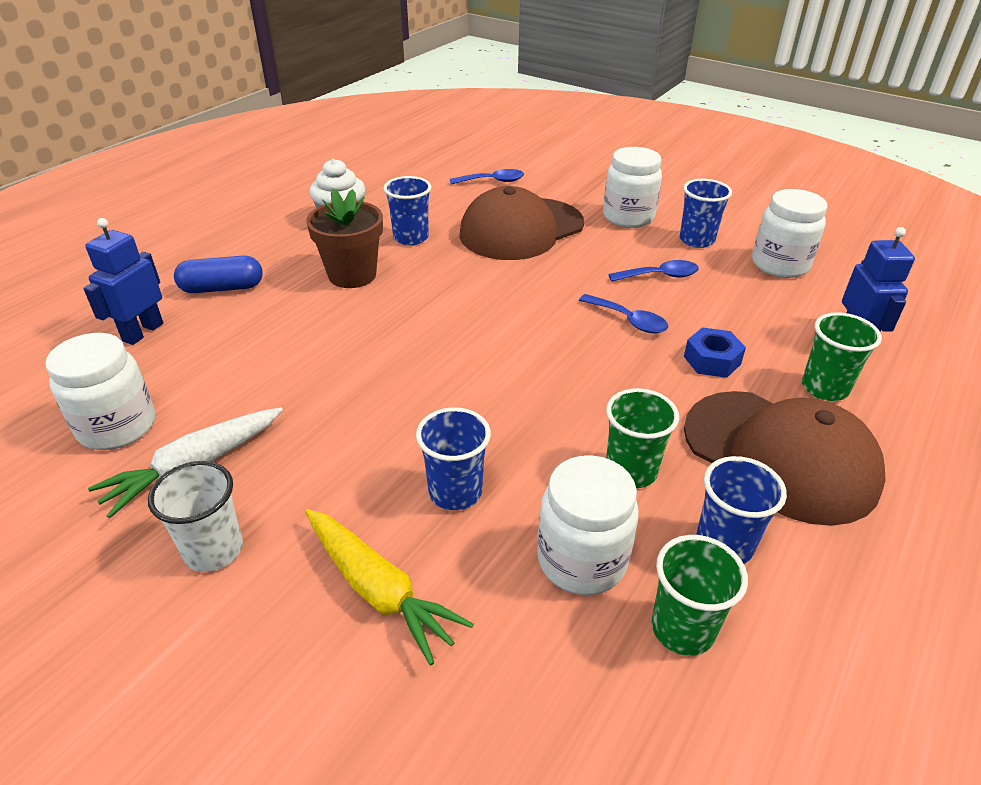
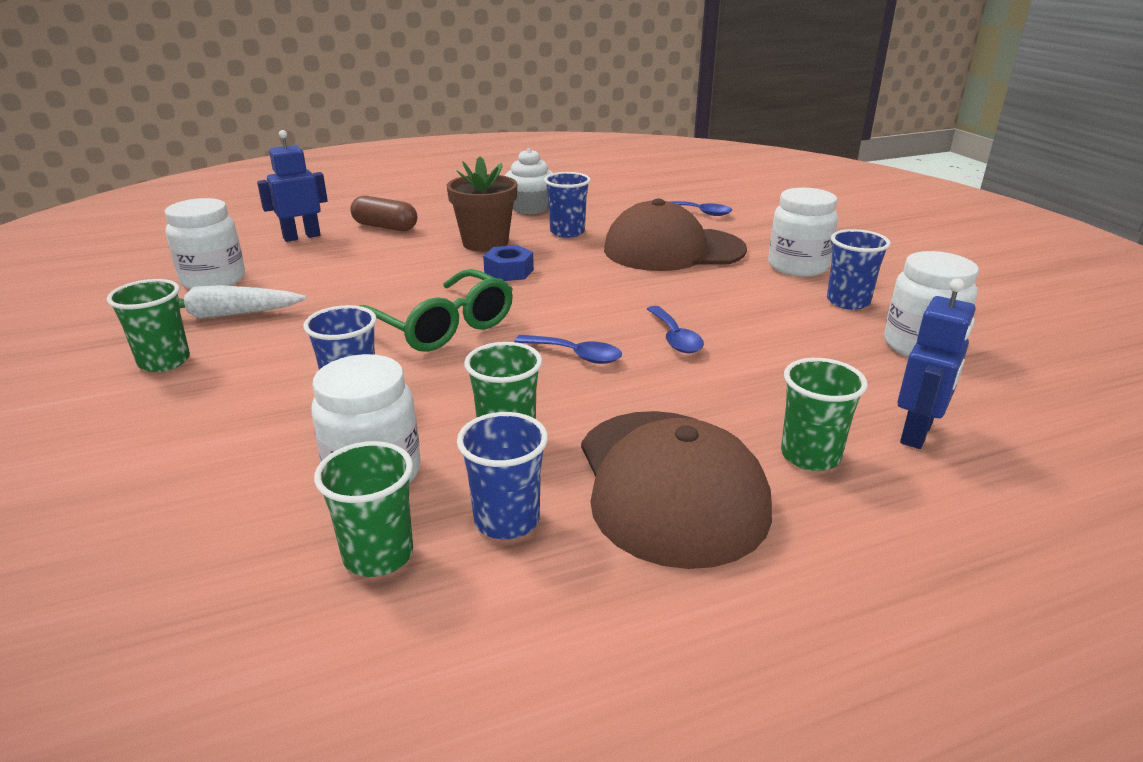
camera: 35 degrees right, 10 degrees down
white cup [148,461,243,572] -> green cup [107,279,190,372]
blue capsule [174,256,263,293] -> brown capsule [350,196,417,231]
yellow carrot [305,509,474,665] -> none
blue spoon [608,260,699,282] -> blue spoon moved to [514,335,622,364]
blue nut [684,327,746,378] -> blue nut moved to [483,245,534,281]
none -> green glasses [359,269,513,352]

